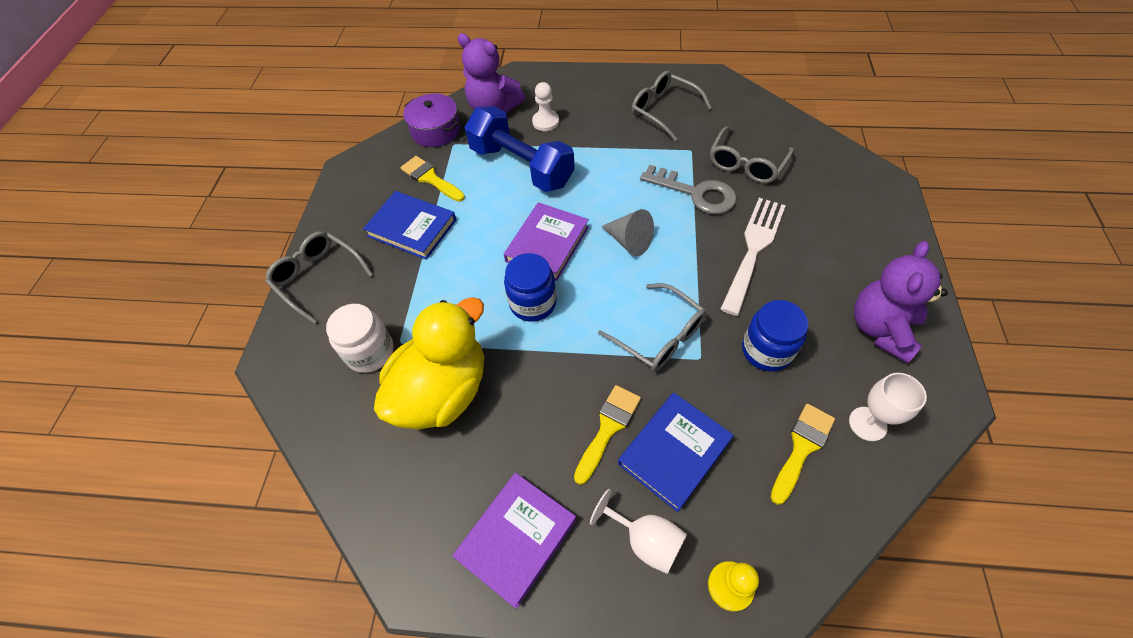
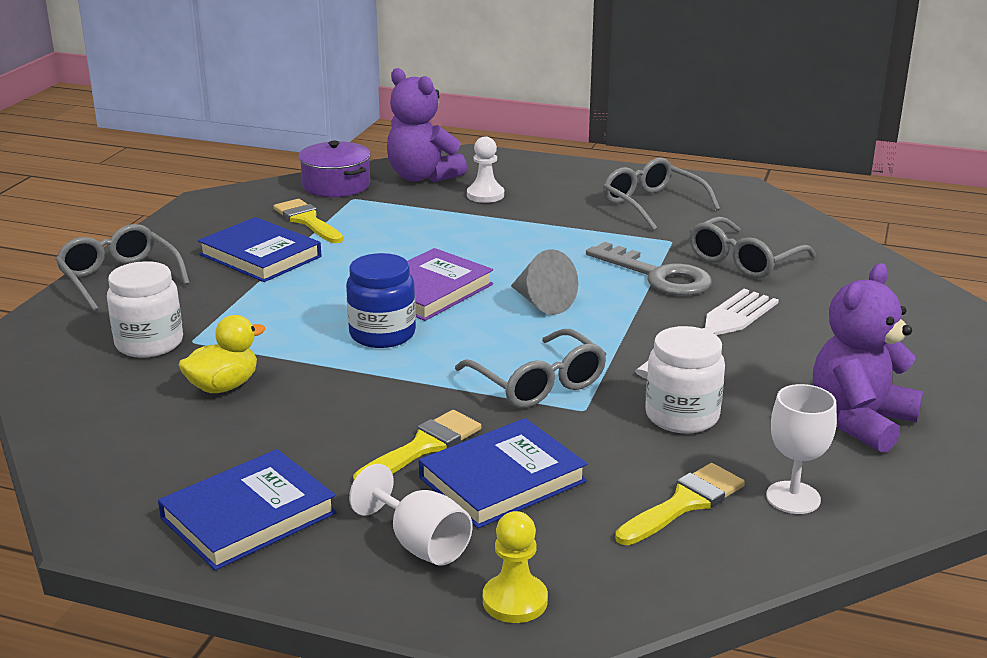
camera: 10 degrees right, 30 degrees down
yellow duck [374,297,484,429] -> yellow duck [179,315,265,393], size x0.50
purple book [453,473,576,609] -> blue book [158,449,337,570]
blue dumbbell [465,106,575,192] -> none
blue jar [742,300,808,371] -> white jar [645,326,725,433]

